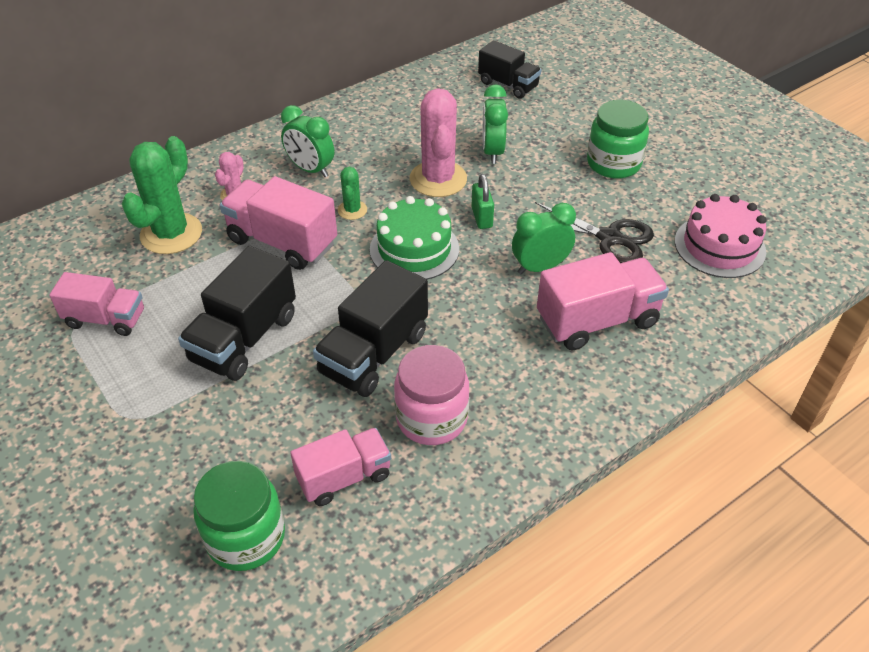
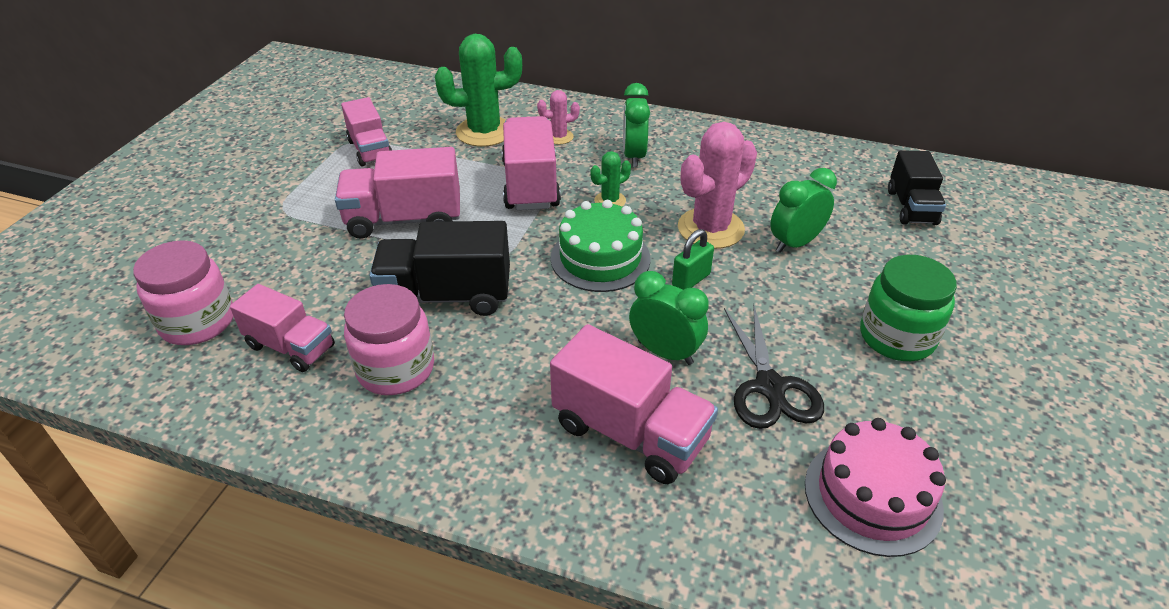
camera: 55 degrees right, 5 degrees down
black truck [178,246,296,381] -> pink truck [335,147,460,239]
green jar [193,461,285,571] -> pink jar [133,240,234,345]

